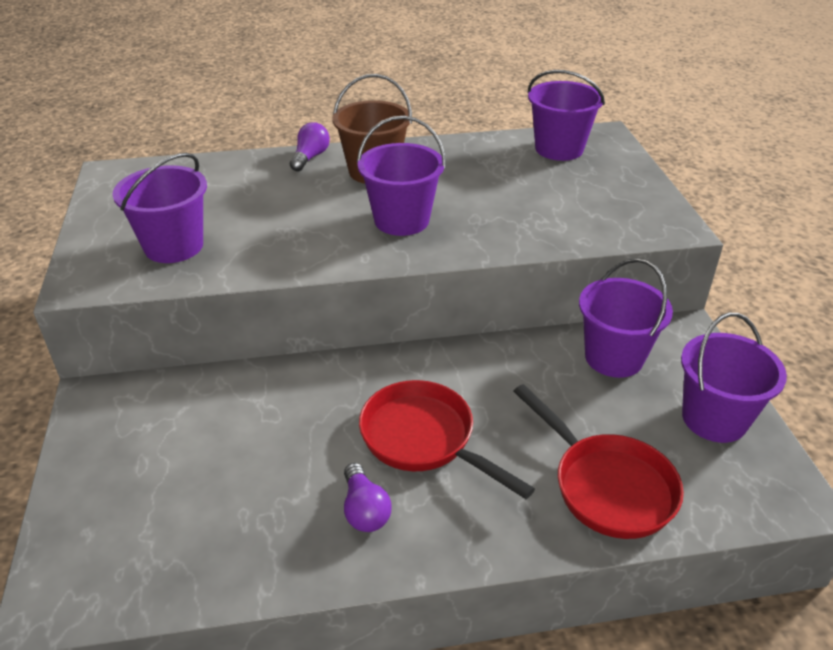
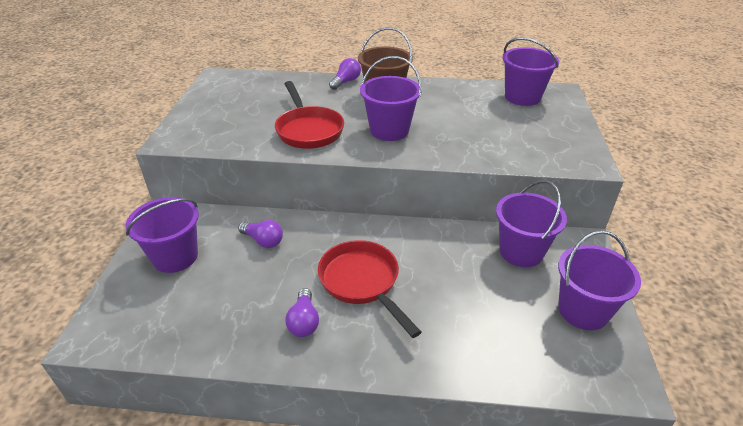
camera: 15 degrees right, 0 degrees up
purple bucket [113,153,207,263] -> purple bucket moved to [126,197,199,273]
red pan [514,384,684,539] -> red pan moved to [275,81,344,149]
none -> purple light bulb [238,220,283,248]

